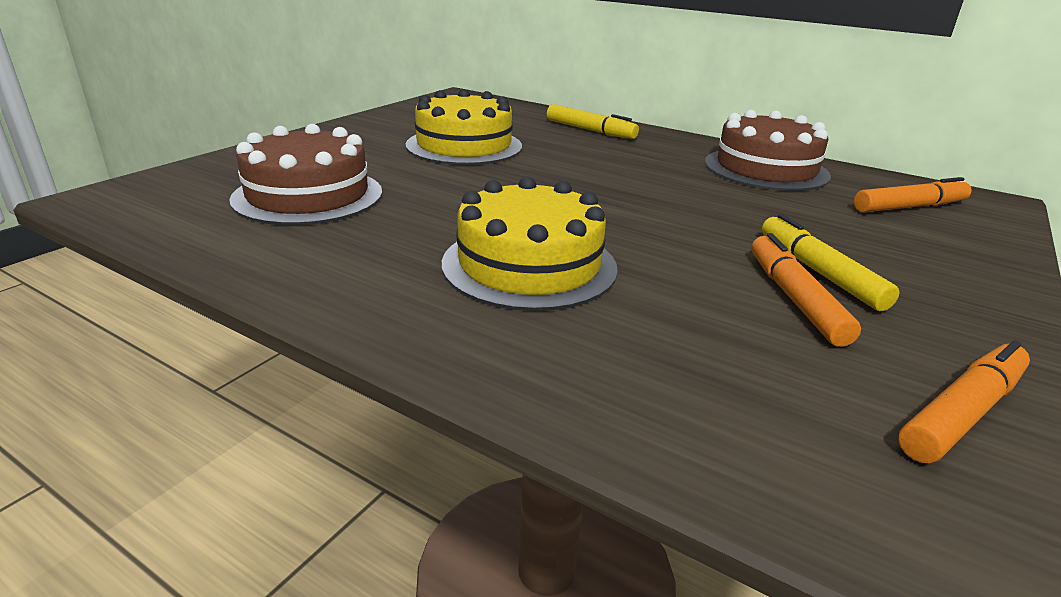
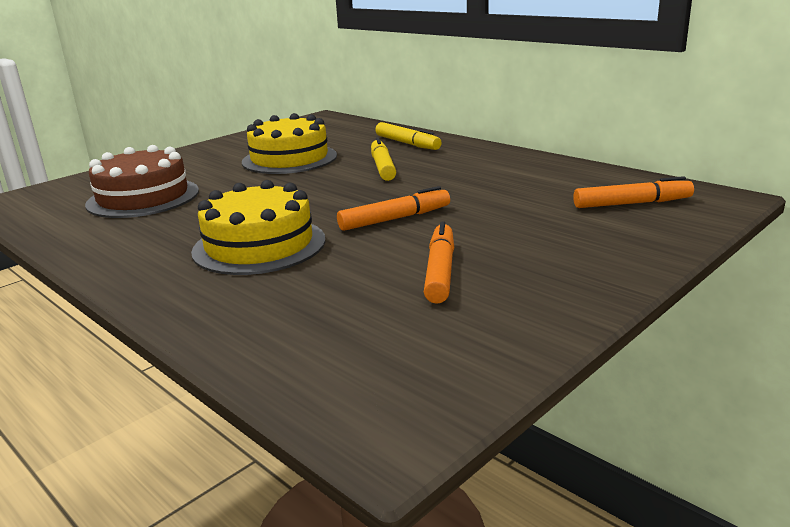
camera: 15 degrees right, 5 degrees down
brown cake [705,110,831,191] -> none
yellow marker [762,214,900,311] -> yellow marker moved to [371,137,396,181]
orange marker [898,340,1030,463] -> orange marker moved to [337,186,450,231]

